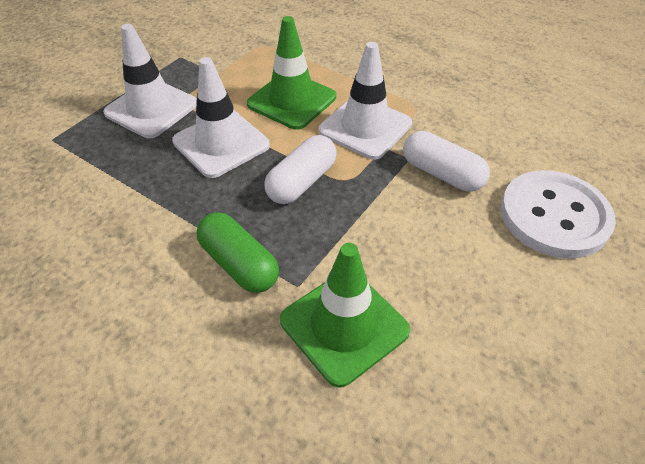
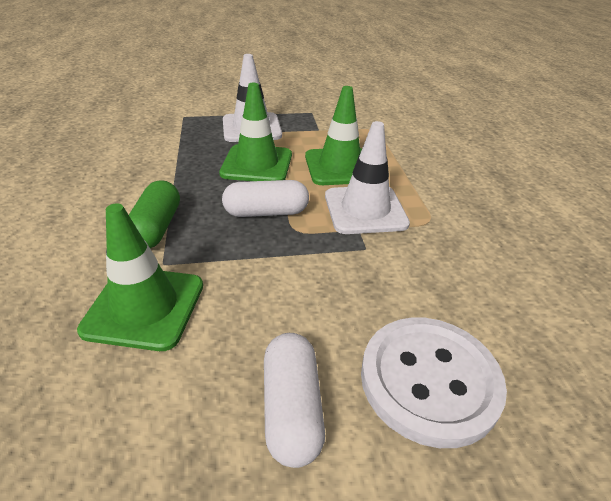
camera: 45 degrees right, 10 degrees down
white traffic cone [172,57,270,178] -> green traffic cone [219,83,292,181]
white capsule [403,131,490,192] -> white capsule moved to [264,333,325,468]

